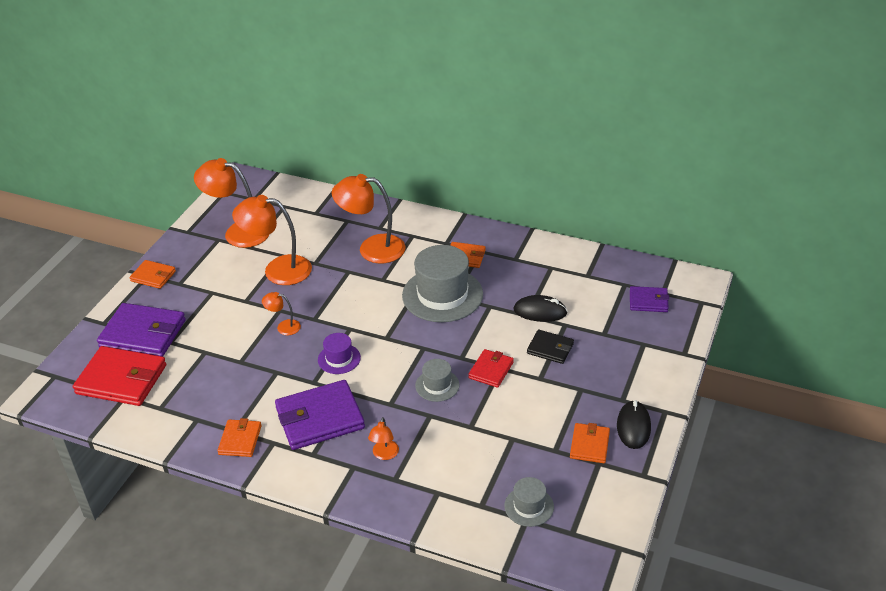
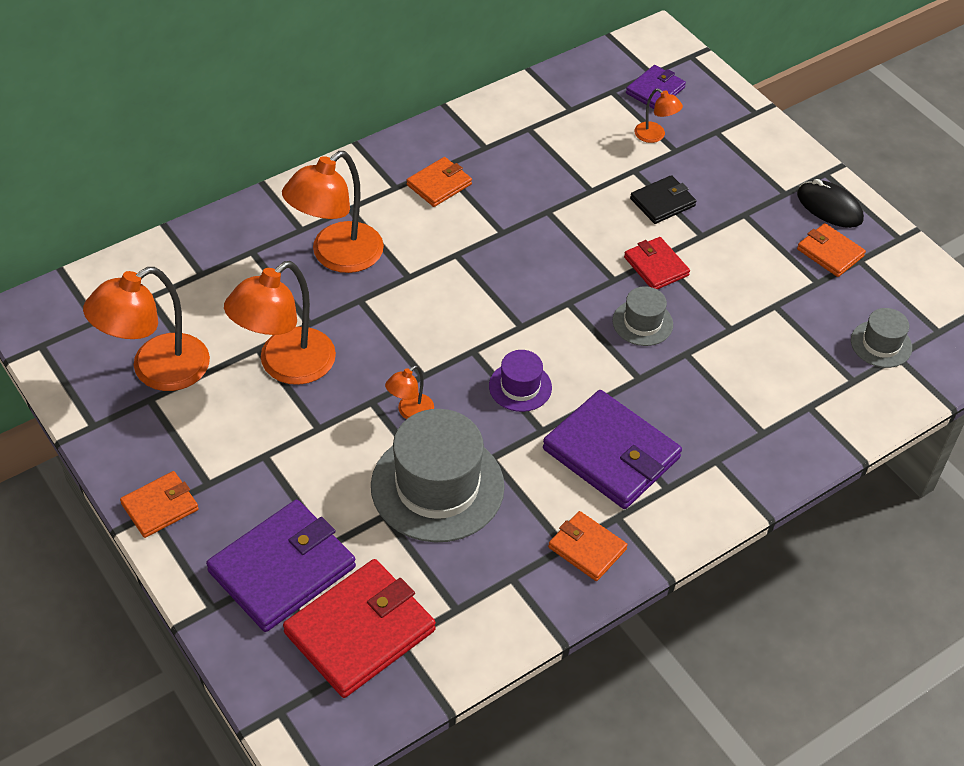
camera: 60 degrees left, 10 degrees up
purple wallet [275,380,365,450] -> purple wallet turned 60 degrees counterclockwise [543,390,682,509]
orange lamp [368,417,399,460] -> orange lamp moved to [634,89,683,143]
grey hat [402,245,483,322] -> grey hat moved to [371,409,505,543]
black mouse [513,295,568,322] -> none

